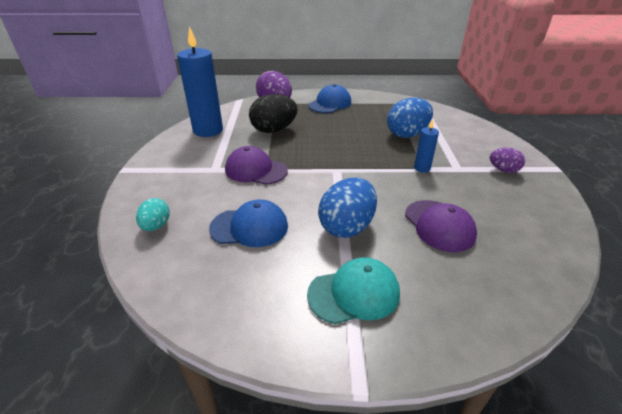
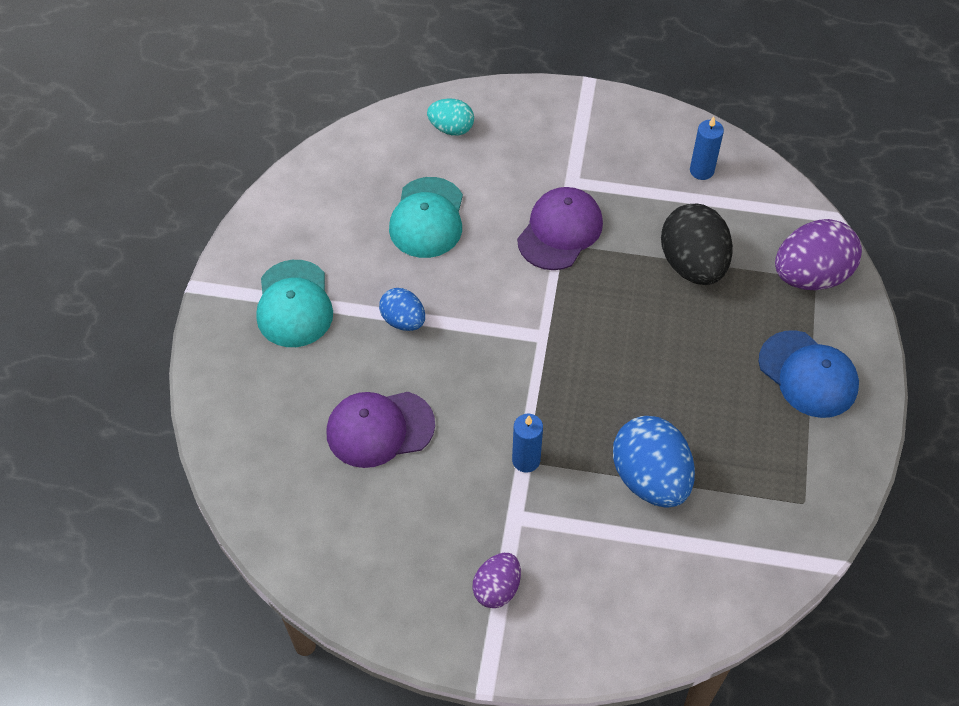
camera: 100 degrees right, 20 degrees up
blue candle [177,26,223,137] -> blue candle [690,117,724,180], size x0.47
blue cap [209,199,288,247] -> turquoise cap [389,177,463,258]
blue egg [318,177,377,238] -> blue egg [379,288,425,331], size x0.56

